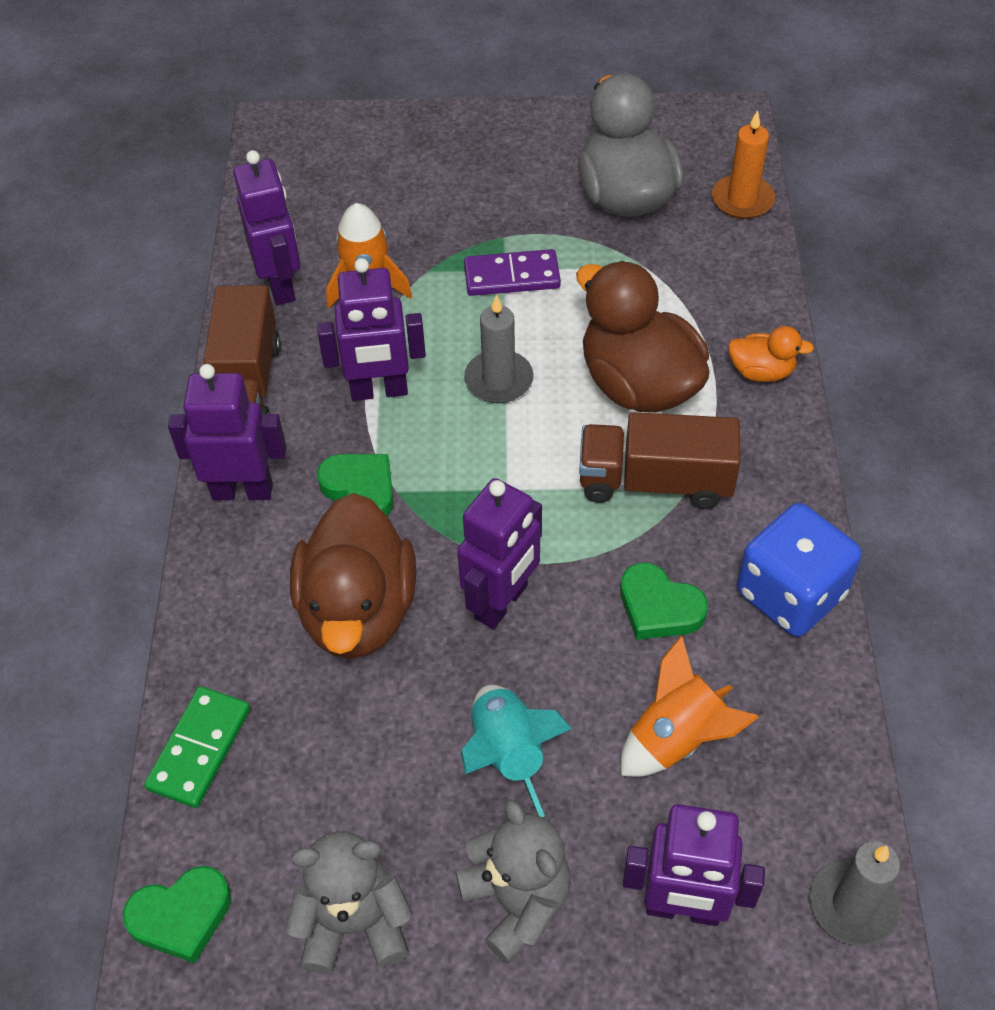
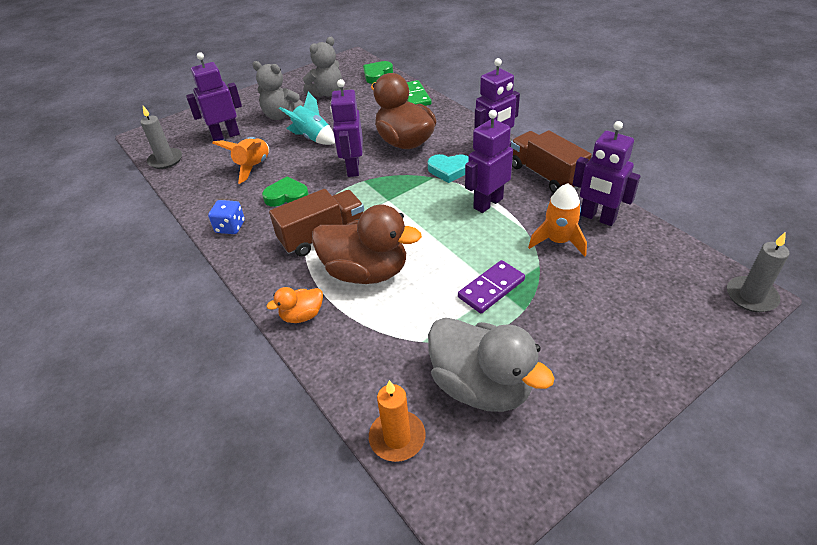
camera: 145 degrees right, 10 degrees down
green heart [317,454,393,516] -> turquoise heart [428,154,469,183]
grey candle [464,294,534,403] -> grey candle moved to [727,232,789,312]
blue dice [737,503,862,637] -> blue dice [208,200,245,234], size x0.57

